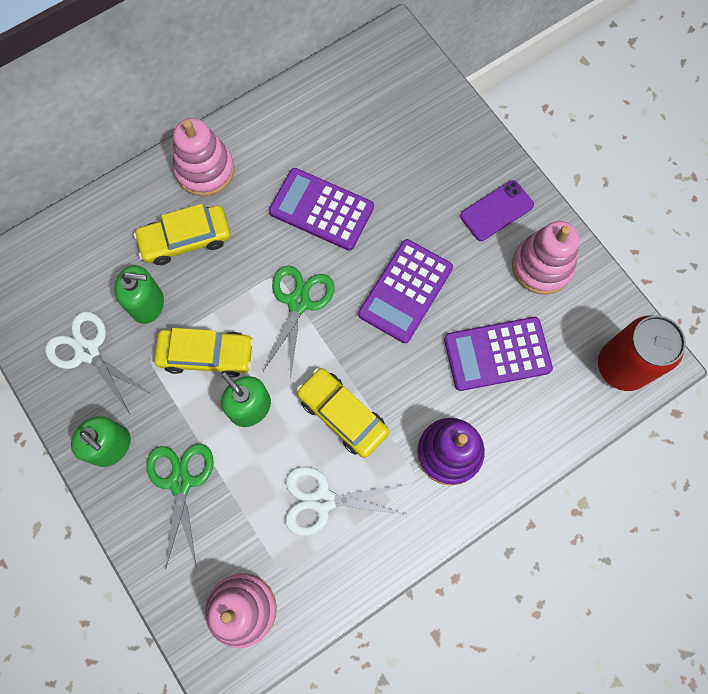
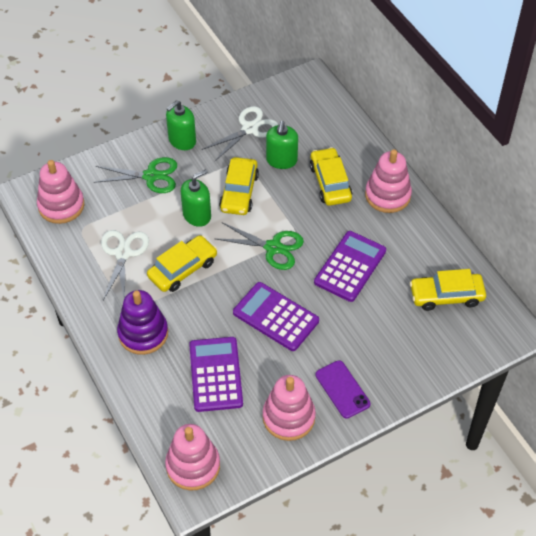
camera: 95 degrees right, 20 degrees down
red can [598,315,686,391] -> pink stacking toy [165,424,220,490]
none -> yellow car [410,269,486,311]

